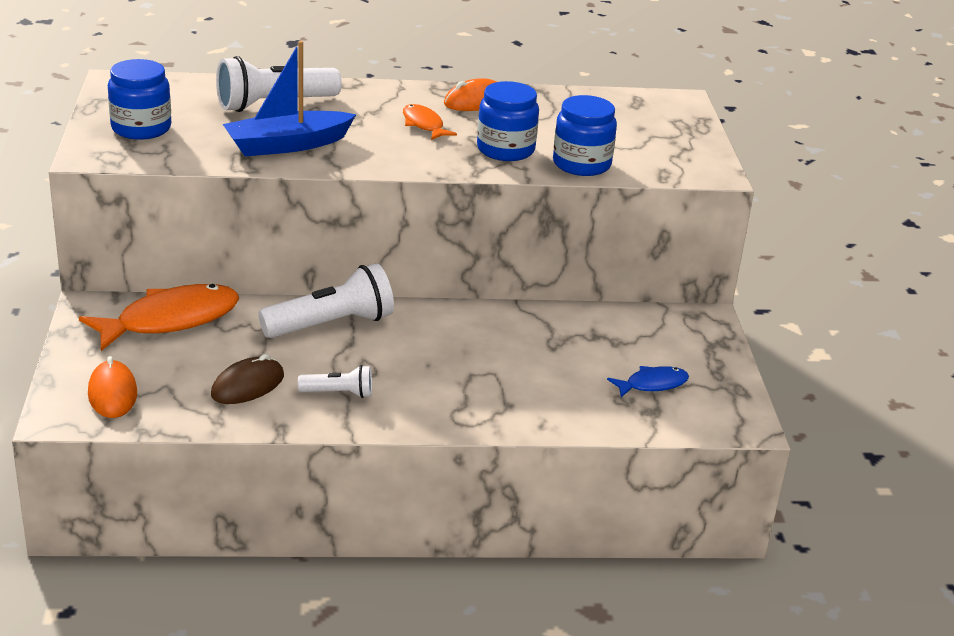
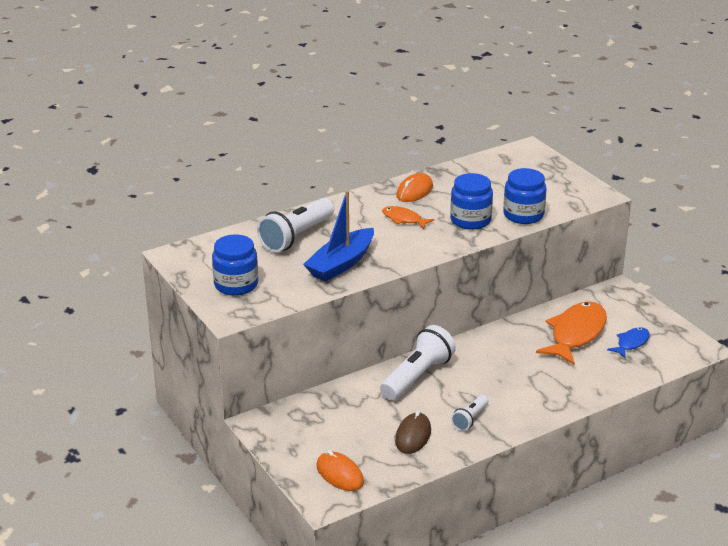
camera: 25 degrees left, 0 degrees up
orange fish [79,284,239,351] -> orange fish moved to [536,301,607,365]
white flashlight [298,365,372,398] -> white flashlight turned 150 degrees clockwise [451,395,488,431]

